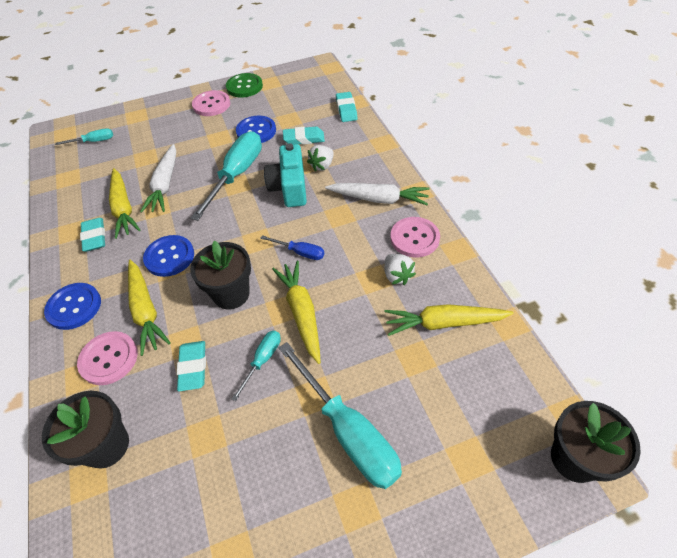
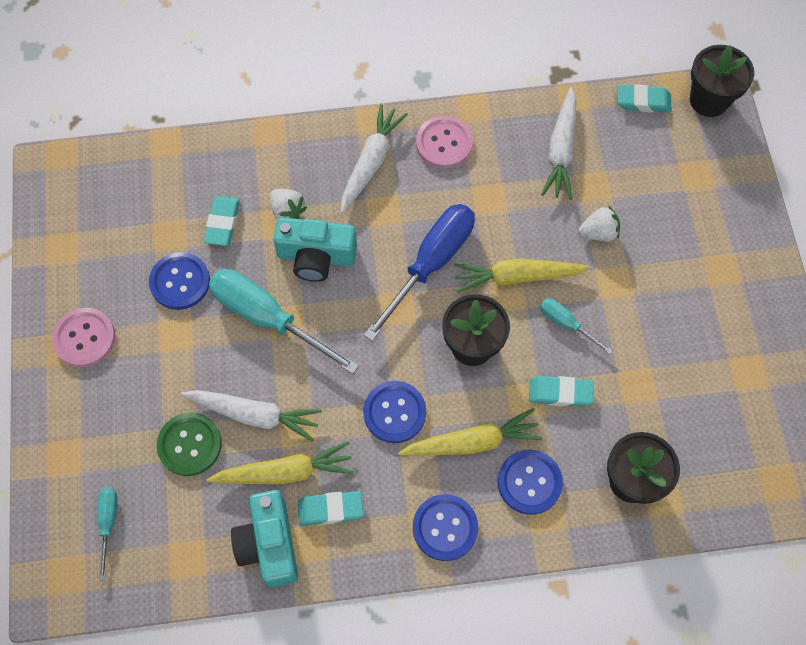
camera: 80 degrees left, 15 degrees up
pink button [77,331,138,385] -> blue button [498,450,563,515]
green button [226,73,263,98] -> green button moved to [157,412,222,476]
blue screwdriver [260,235,324,260] -> blue screwdriver [364,204,475,341], size x2.05
turquoise screwdriver [279,342,402,489] -> none
turquoise eraser [336,92,358,122] -> turquoise eraser moved to [617,84,671,113]
yellow carrot [384,304,514,336] -> white carrot [541,87,576,200]
white strawberry [385,254,416,285] -> white strawberry moved to [579,205,620,242]
none -> turquoise camera [231,490,298,587]

